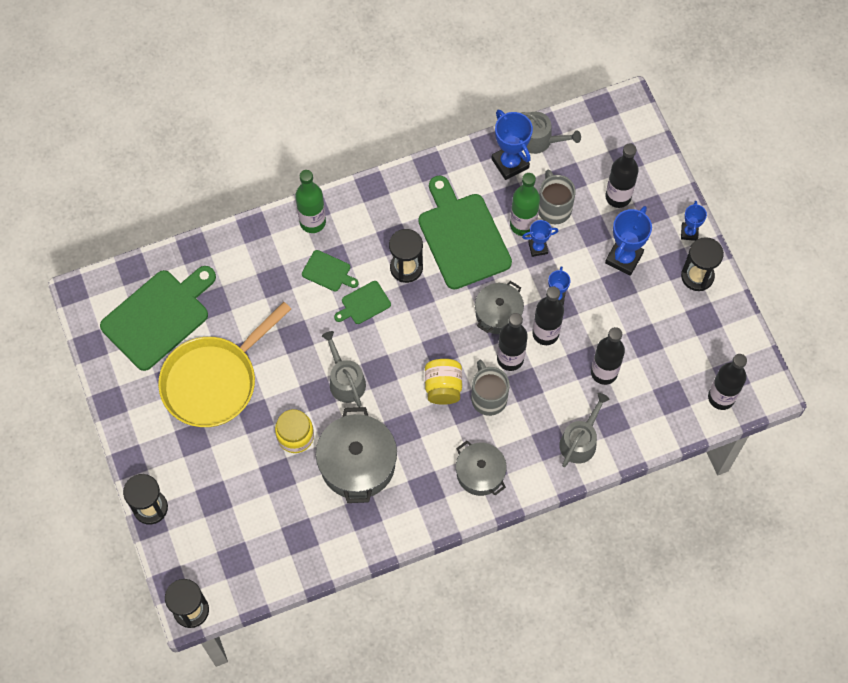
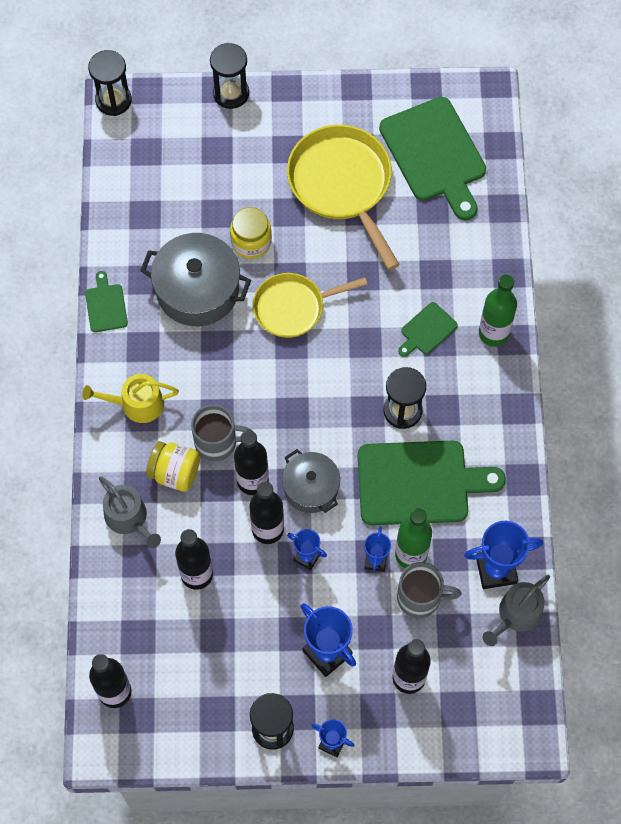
camera: 110 degrees right, 0 degrees up
grey watering can [322,331,366,407] -> yellow pan [253,273,368,338]
green cutting board [334,281,391,324] -> green cutting board moved to [85,271,128,332]
yellow jar [425,359,462,405] -> yellow jar moved to [146,441,200,492]
grey pot [456,441,507,496] -> yellow watering can [82,374,179,423]

